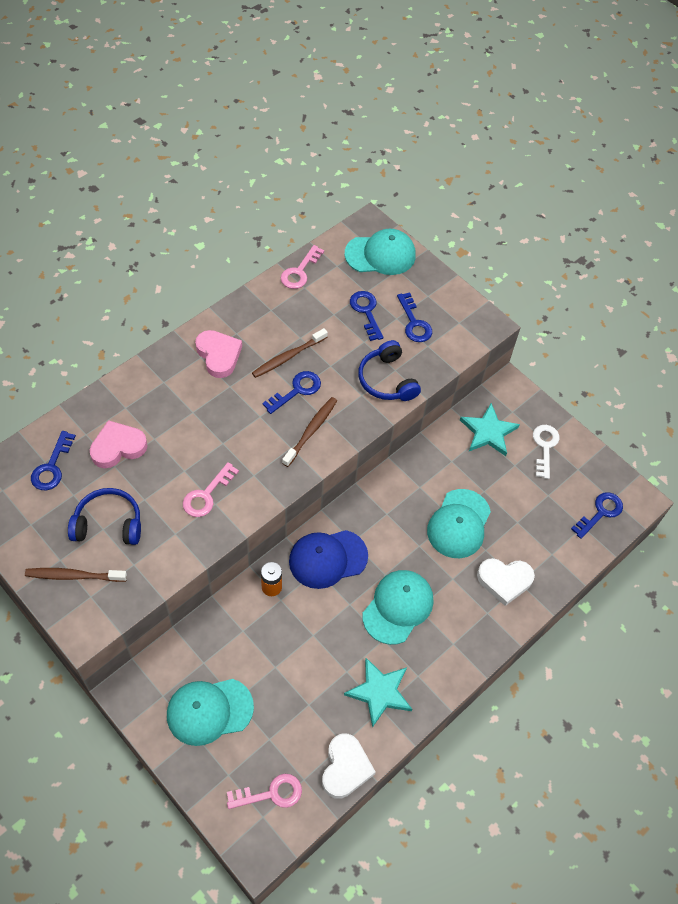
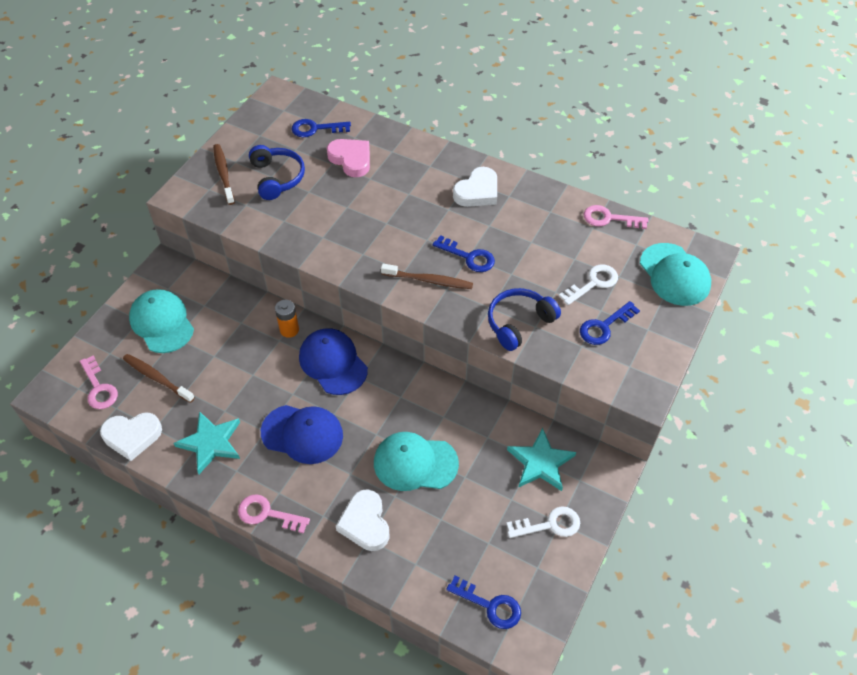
camera: 75 degrees right, 5 degrees down
pink key [183,462,239,517] -> pink key moved to [238,494,310,534]
pink heart [195,330,242,378] -> white heart [453,167,497,207]
brown toothbrush [252,328,328,378] -> brown toothbrush moved to [123,354,195,403]
blue key [350,291,383,341] -> white key [559,265,618,305]
turquoise cap [362,570,433,645] -> blue cap [261,405,343,464]

